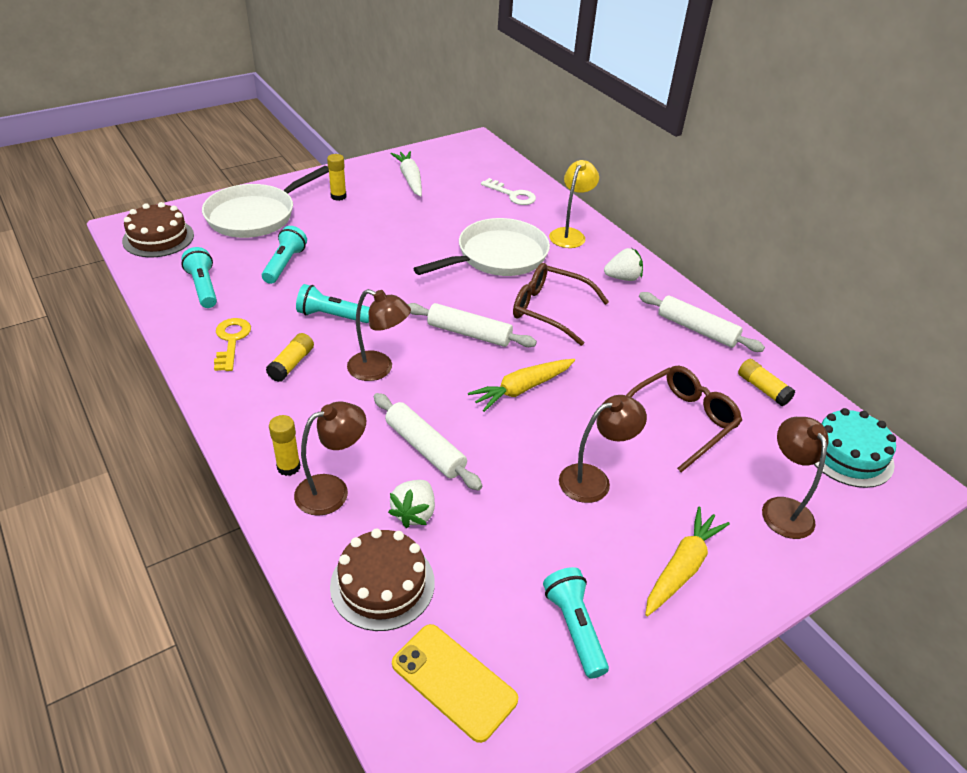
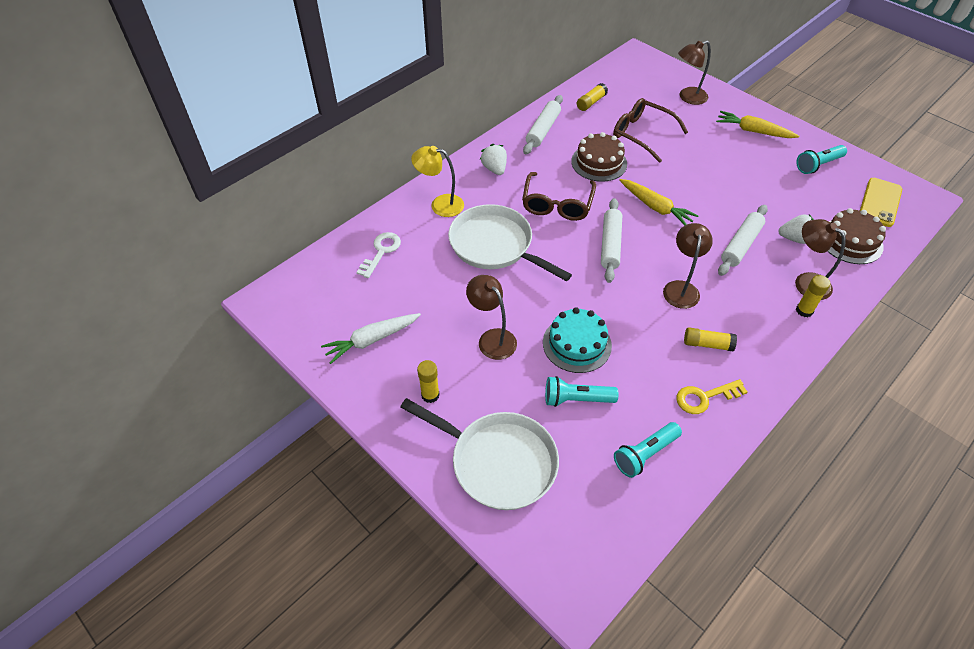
camera: 100 degrees left, 10 degrees up
brown cake [122,202,194,257] -> brown cake moved to [571,132,627,182]
turquoise flashlight [296,284,370,323] -> none
brown lamp [559,395,647,503] -> brown lamp moved to [466,275,517,360]
turquoise cake [814,408,896,488] -> turquoise cake moved to [543,307,612,373]

